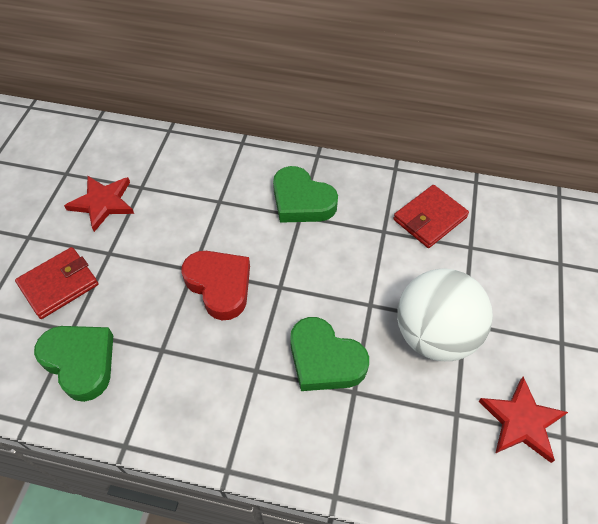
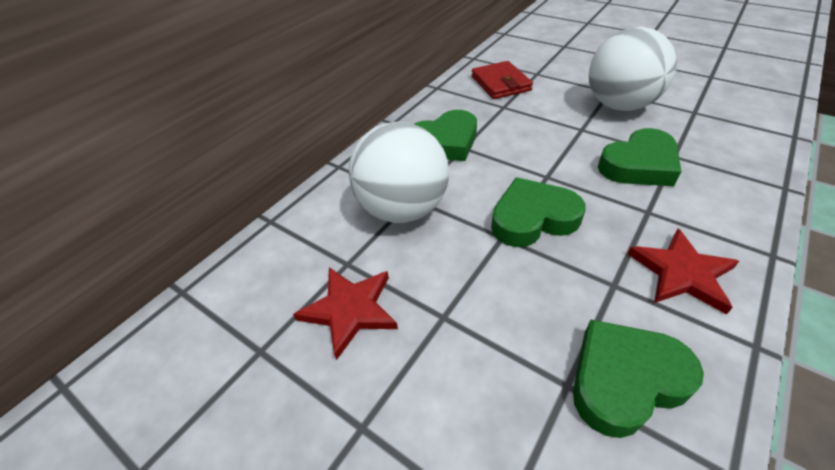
camera: 65 degrees left, 10 degrees down
red wallet [15,247,98,319] -> none
red heart [181,251,250,320] -> green heart [491,177,586,247]
red star [479,376,568,463] -> red star moved to [628,229,739,314]
none -> white ball [349,121,449,223]

